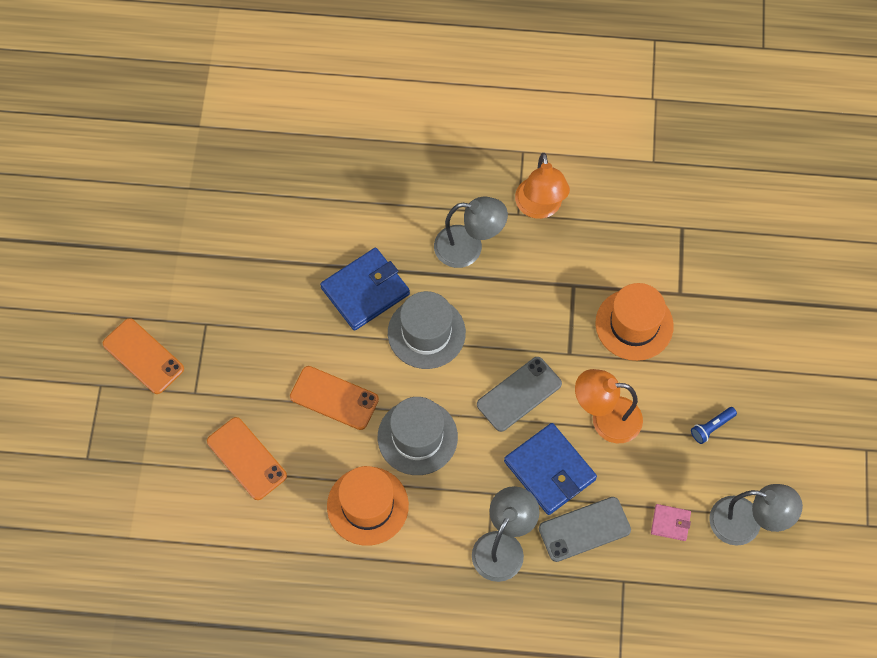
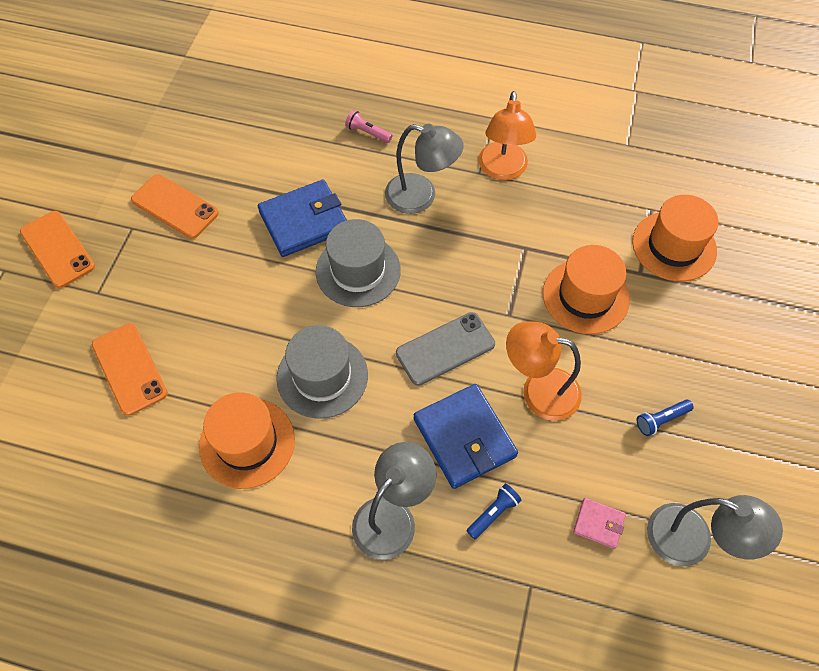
camera: 10 degrees right, 5 degrees down
orange phone [290,366,379,430] -> orange phone moved to [131,174,219,239]
grey phone [539,497,631,562] -> blue flashlight [467,484,521,539]
none -> pink flashlight [345,110,392,143]
none -> orange hat [632,195,718,282]

